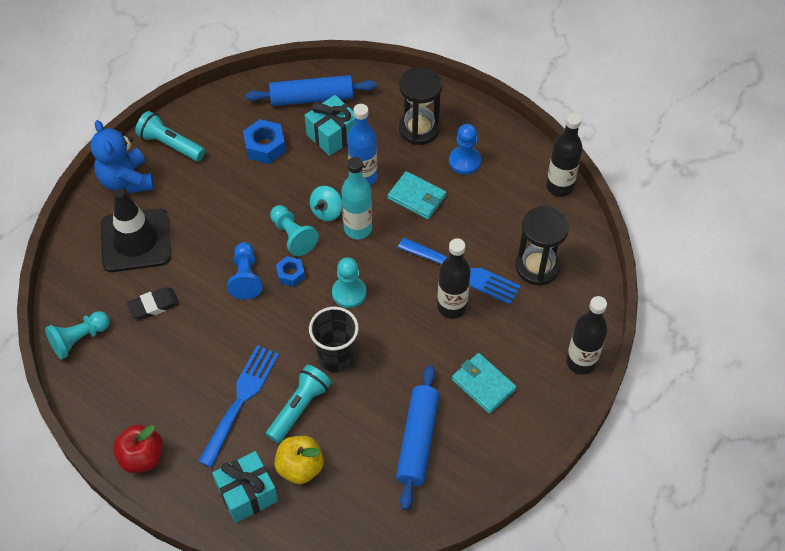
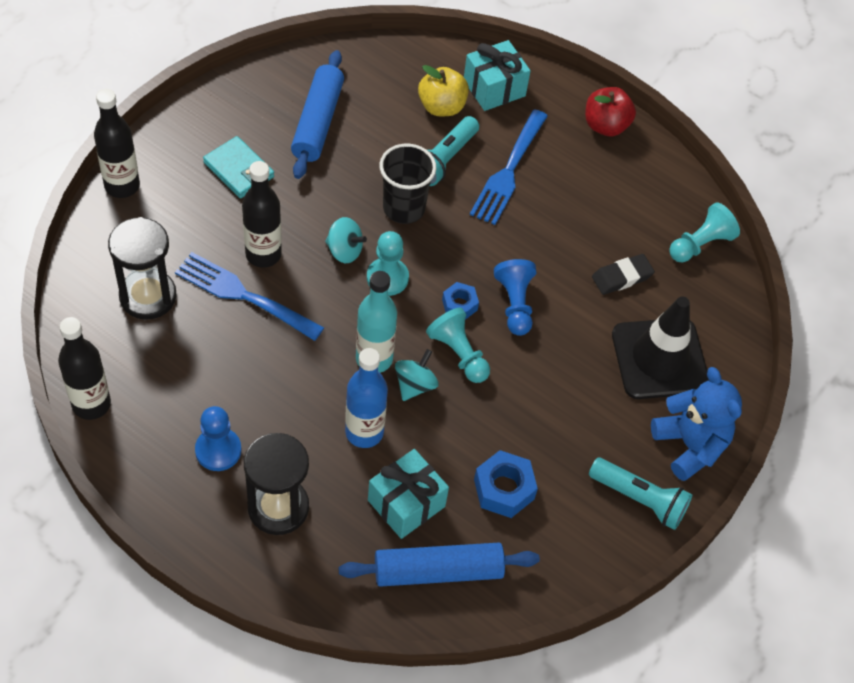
camera: 175 degrees right, 0 degrees up
turquoise wallet [388,171,446,219] -> none
none -> turquoise spinning top [325,217,367,263]

